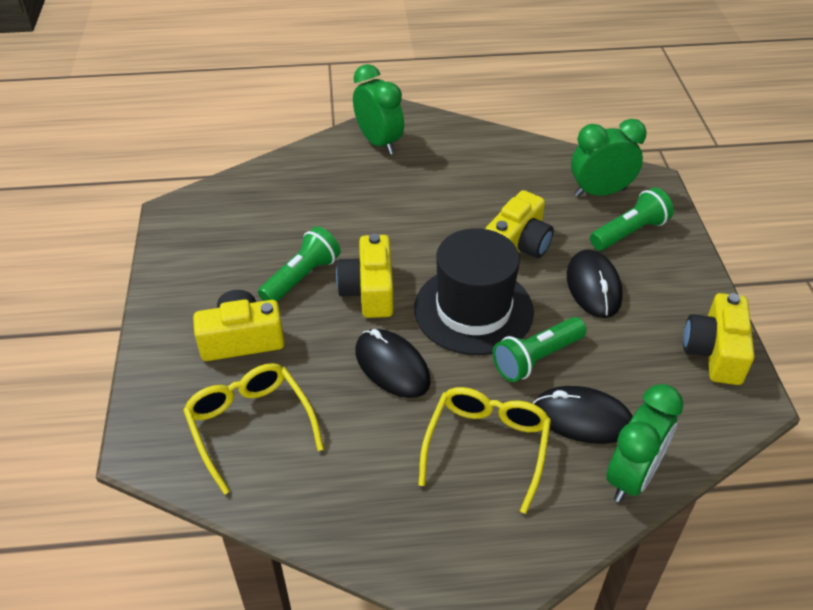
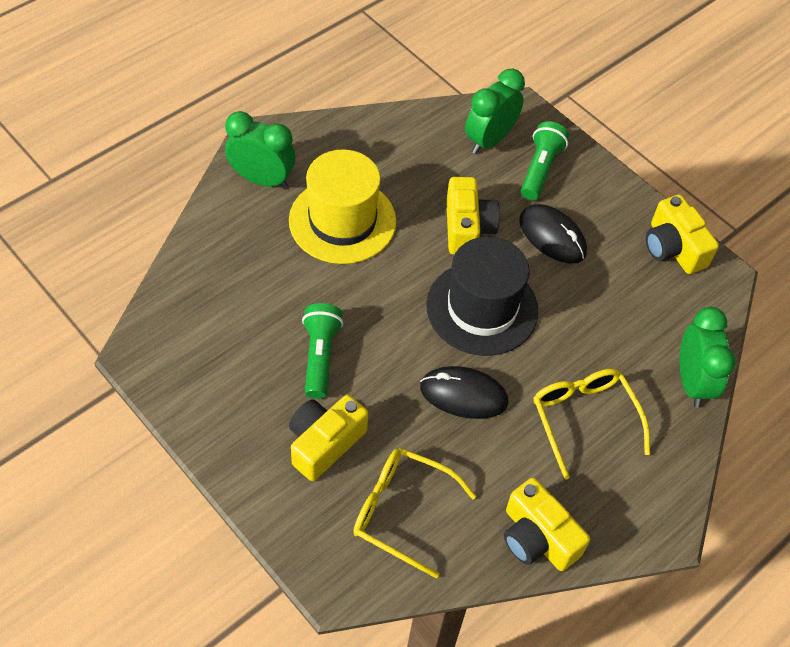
camera: 40 degrees left, 10 degrees up
yellow camera [336,233,393,318] -> yellow camera moved to [504,478,590,571]
green flashlight [492,317,587,382] -> none
black mouse [533,386,633,444] -> none
none -> yellow hat [289,149,396,264]

